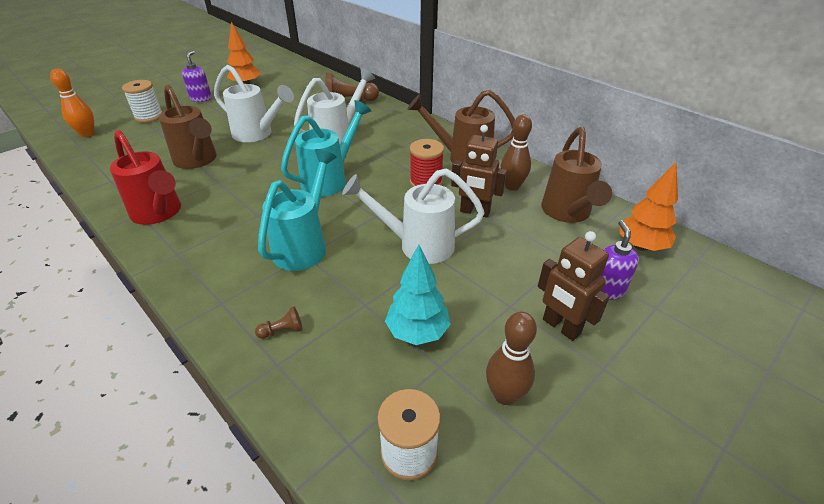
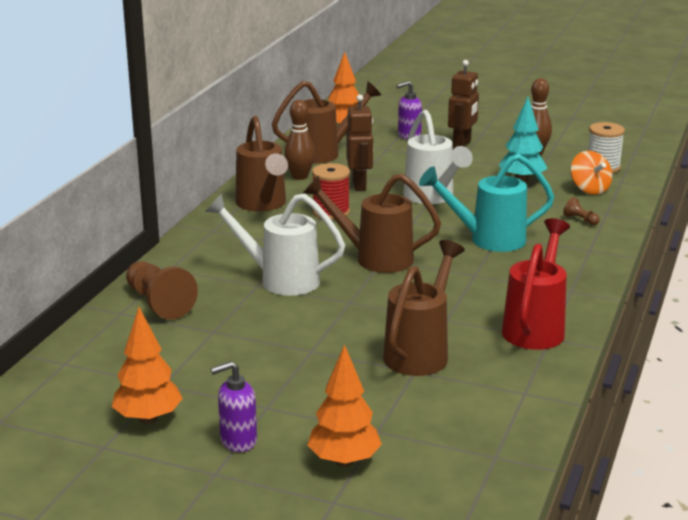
camera: 115 degrees left, 15 degrees down
orange bowling pin [50,69,94,137] -> none
white spool [122,80,162,123] -> orange tree [307,344,382,467]
white watering can [214,65,294,142] -> none
turquoise watering can [281,100,371,197] -> brown watering can [303,174,441,273]
none -> orange spinning top [571,151,612,195]

